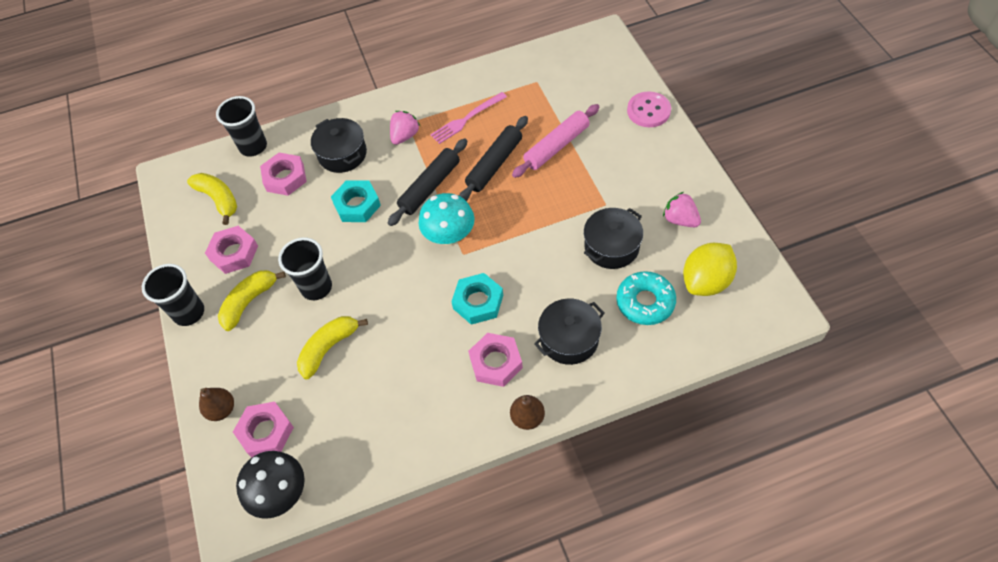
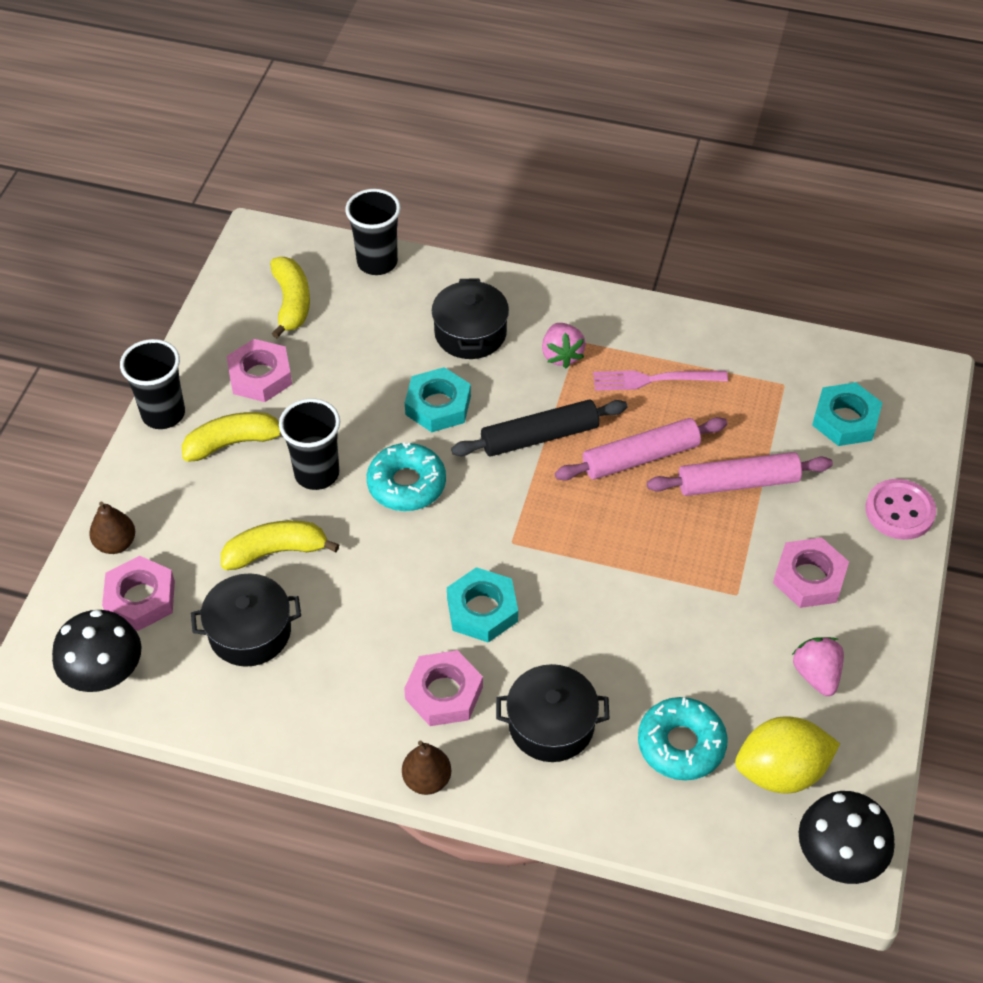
camera: 30 degrees right, 5 degrees down
pink nut [260,153,307,196] -> pink nut moved to [773,538,849,608]
pink strawberry [390,111,420,145] -> pink strawberry turned 105 degrees clockwise [542,323,586,368]
turquoise mushroom [418,193,475,245] -> none
black rolling pin [459,116,528,201] -> pink rolling pin [555,417,727,481]
black pot [584,208,643,269] -> black pot moved to [191,573,301,667]
none -> turquoise donut [367,442,446,511]
none -> black mushroom [799,791,895,884]
none -> turquoise nut [812,382,882,446]

